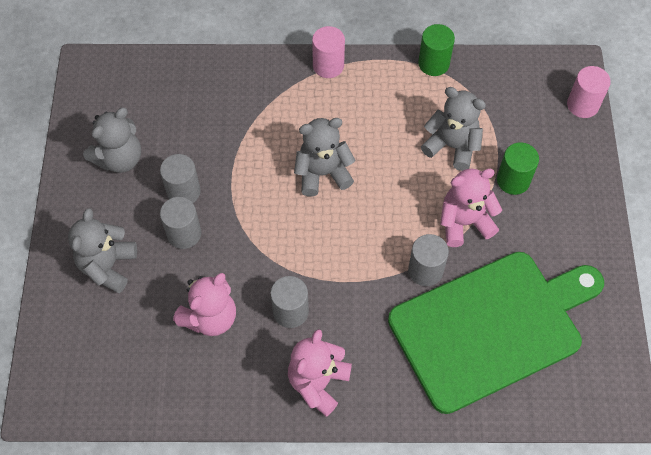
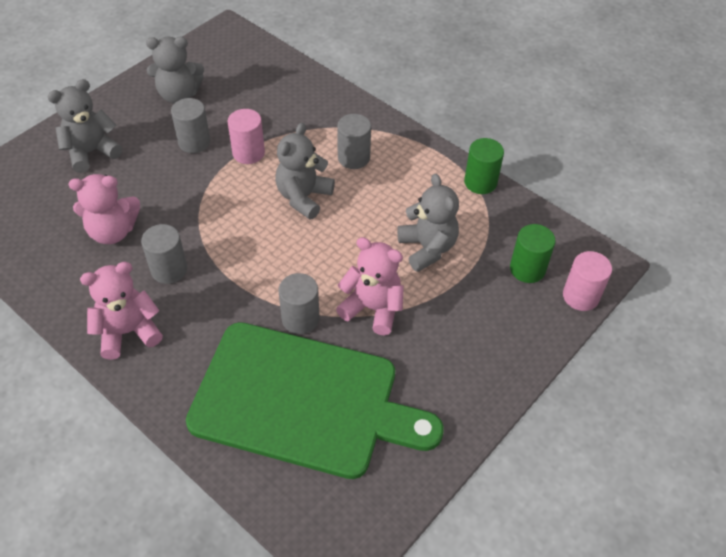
camera: 40 degrees right, 10 degrees down
grey cylinder [160,197,201,249] -> grey cylinder moved to [337,114,371,169]
grey teddy bear [294,118,356,197] -> grey teddy bear turned 90 degrees counterclockwise [275,123,335,220]
pink cylinder [312,26,345,78] -> pink cylinder moved to [228,109,265,164]
green cylinder [497,142,539,195] -> green cylinder moved to [510,224,556,283]

